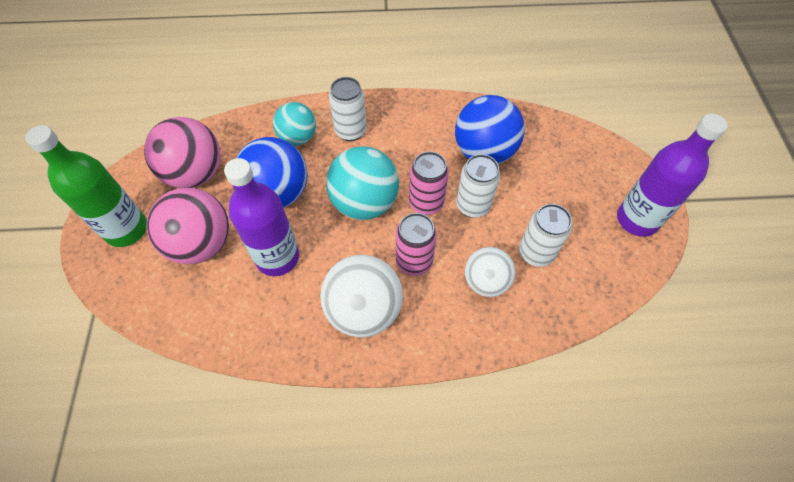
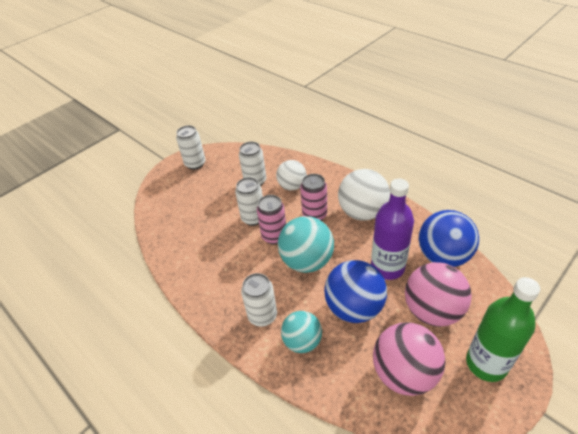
camera: 130 degrees left, 15 degrees down
blue ball [455,95,525,164] -> blue ball moved to [419,210,479,267]
purple bottle [617,114,728,237] -> white can [176,125,205,170]

